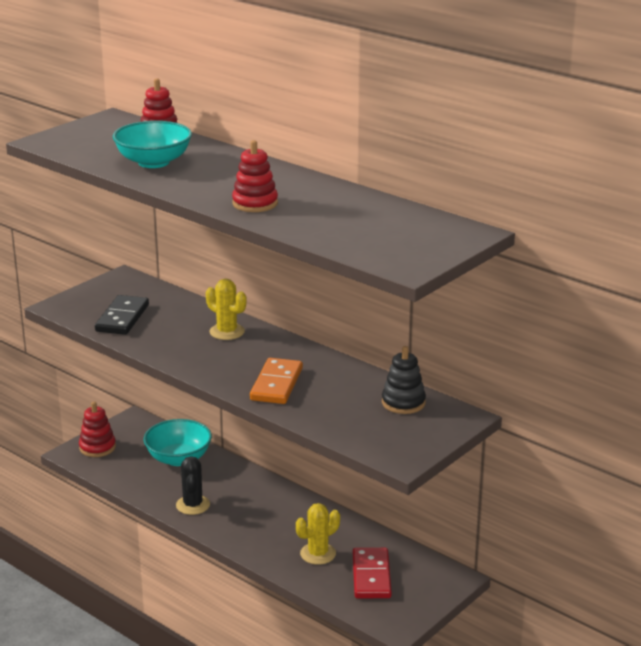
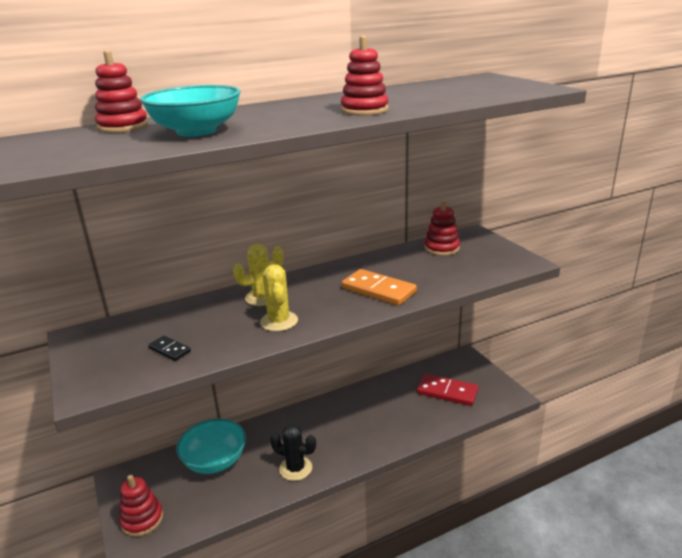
camera: 65 degrees left, 0 degrees up
black domino [95,295,149,335] -> black domino [148,336,191,361], size x0.52
yellow cactus [296,503,340,565] -> yellow cactus moved to [260,264,298,332]
black stacking toy [382,346,426,414] -> red stacking toy [424,200,460,256]

